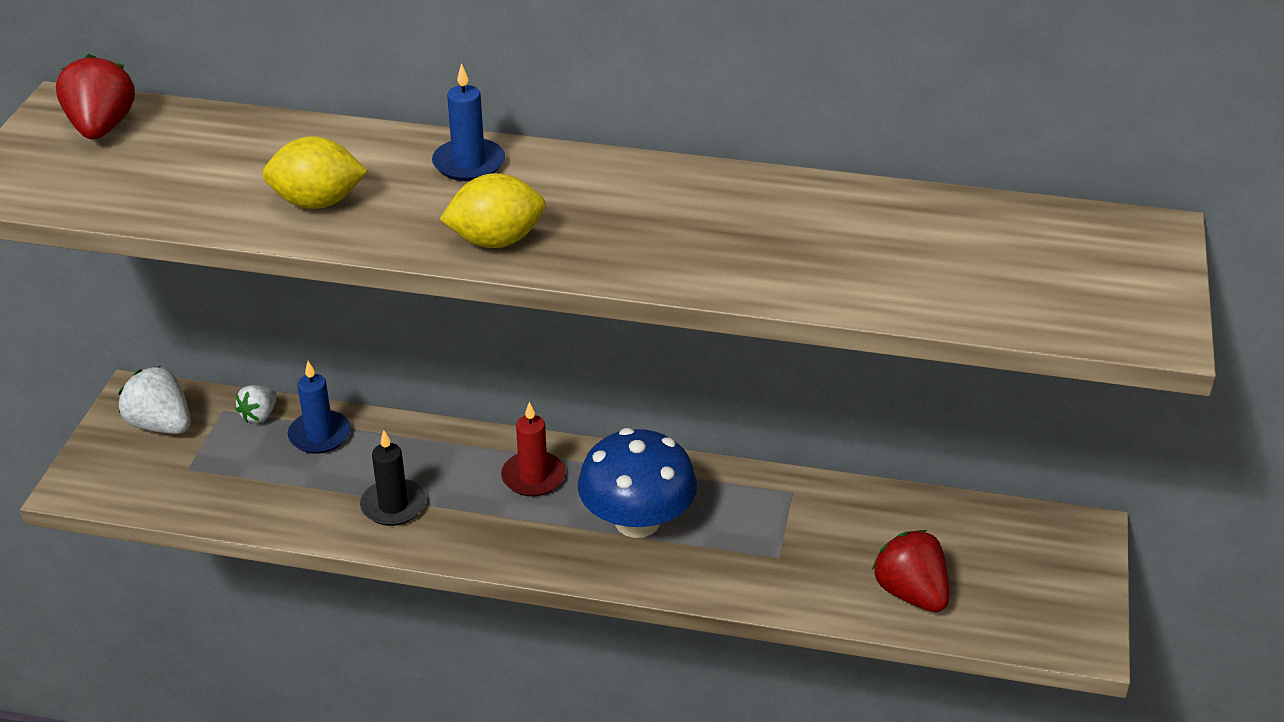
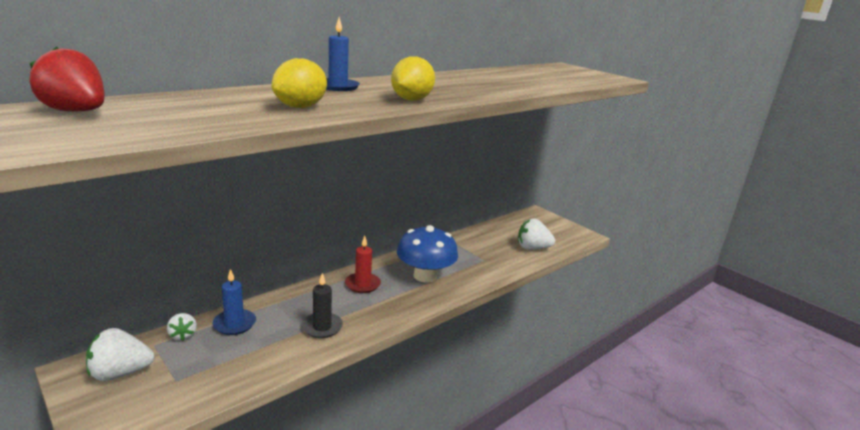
camera: 55 degrees left, 15 degrees down
red strawberry [872,530,949,612] -> white strawberry [518,219,555,250]

